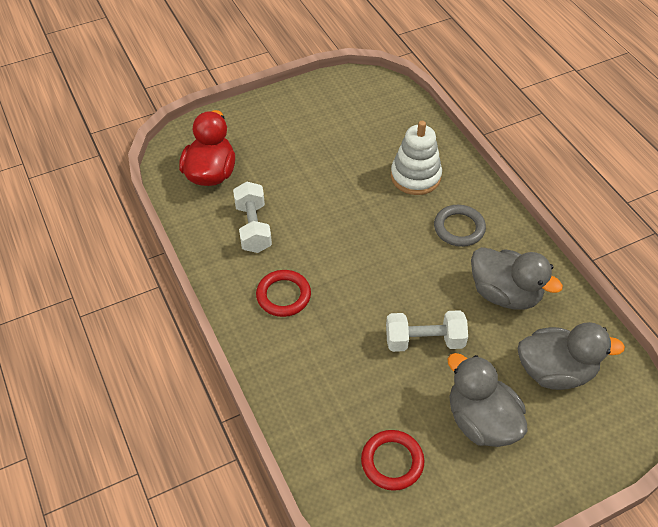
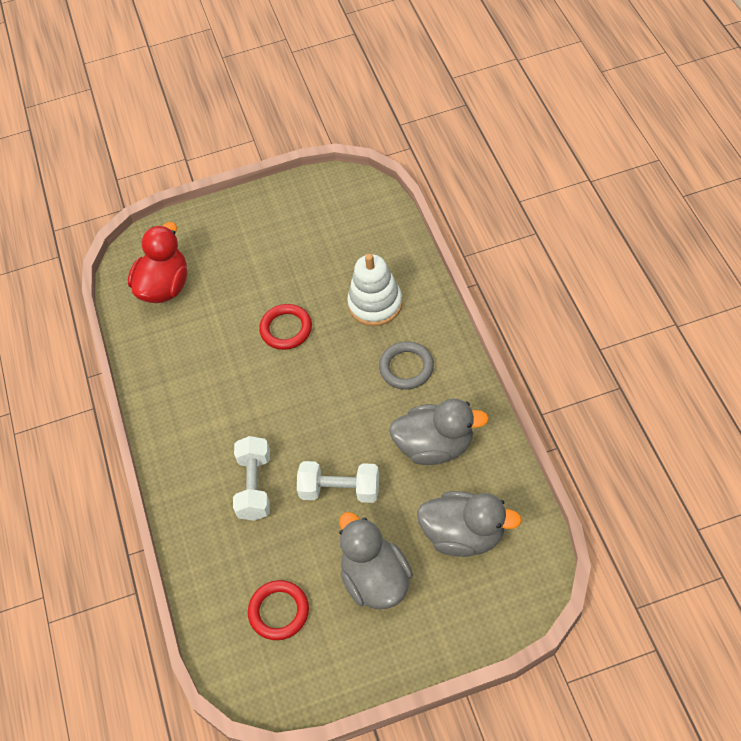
camera: 15 degrees right, 5 degrees up
white dumbbell [233,182,272,253] -> white dumbbell moved to [233,436,270,521]
red ring [256,270,311,317] -> red ring moved to [259,304,312,350]
grey duck [471,247,563,310] -> grey duck turned 45 degrees counterclockwise [389,398,489,465]

